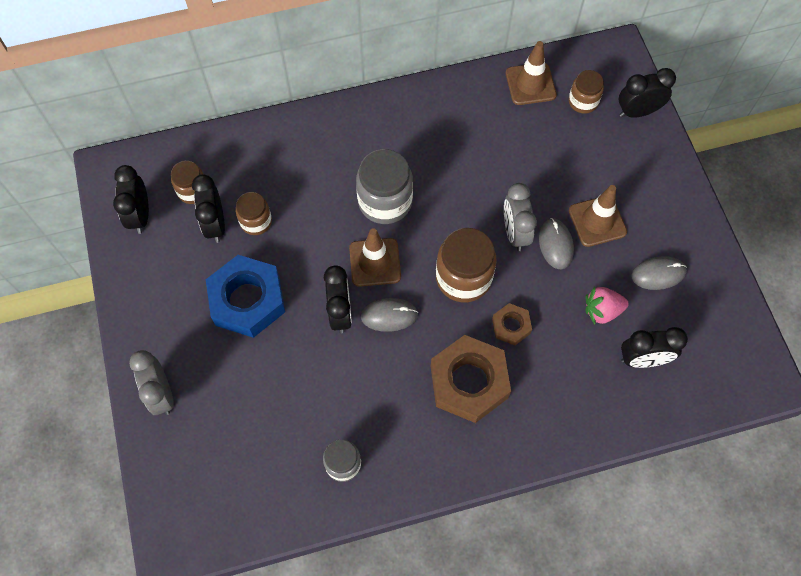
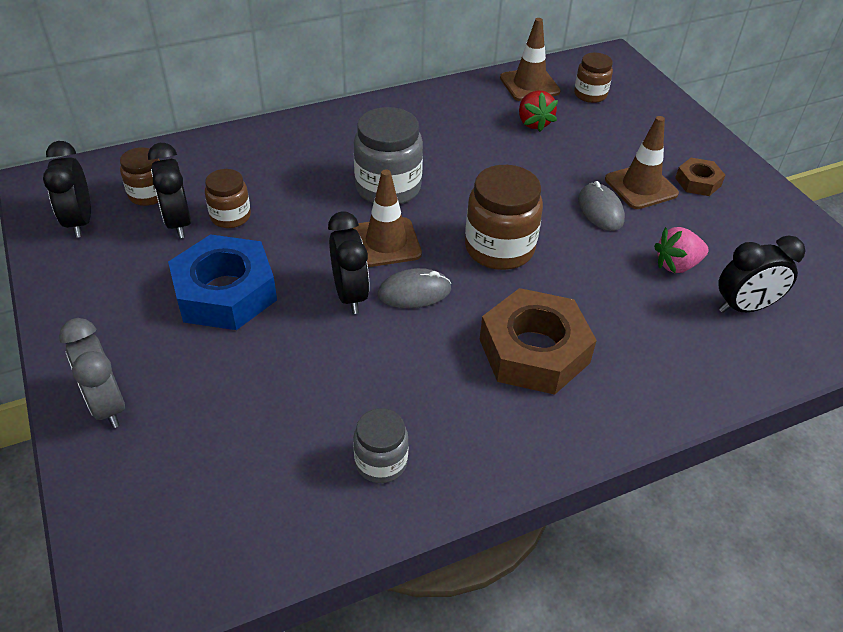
camera: 10 degrees left, 20 degrees down
brown nut [492,303,532,345] -> brown nut moved to [675,158,725,196]
grey clock [504,183,537,251] -> none
black clock [619,68,676,118] -> none
grey mouse [631,256,687,290] -> none
none -> red strawberry [519,90,558,132]

